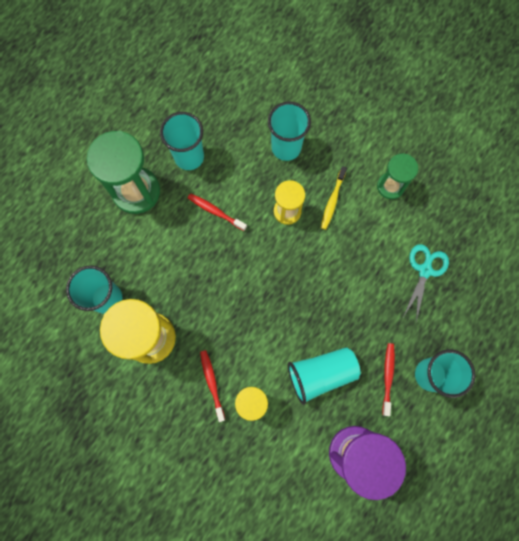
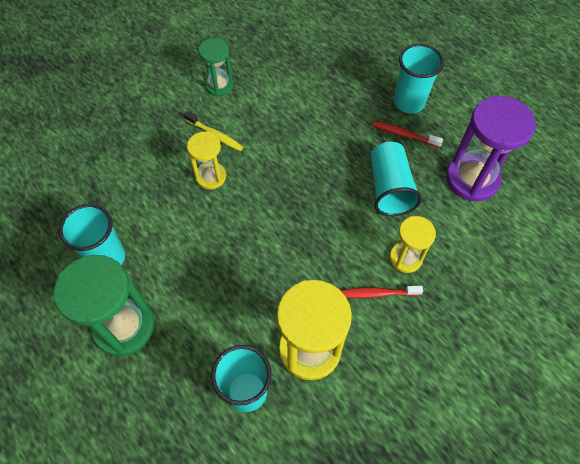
camera: 75 degrees left, 15 degrees down
red toothbrush [188,193,247,231] -> none
turquoise cup [268,101,311,161] -> none
turquoise scissors [403,244,449,322] -> none

